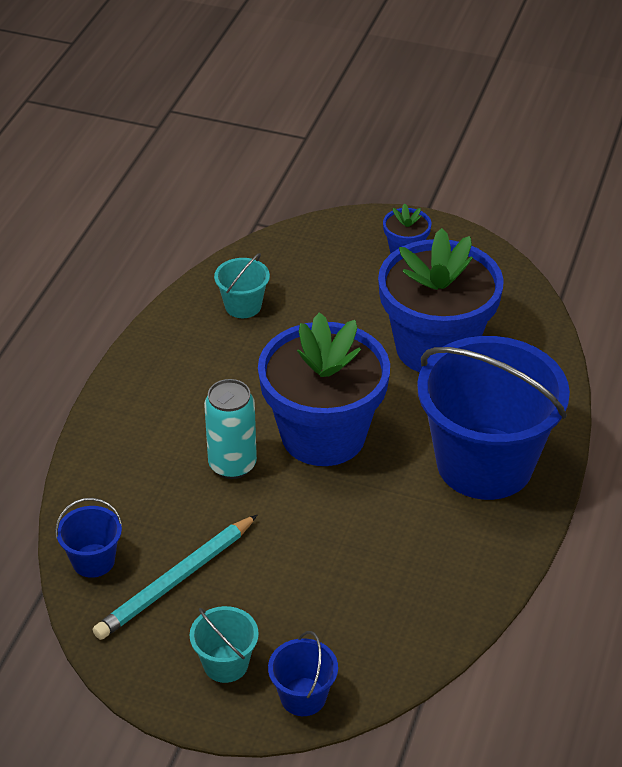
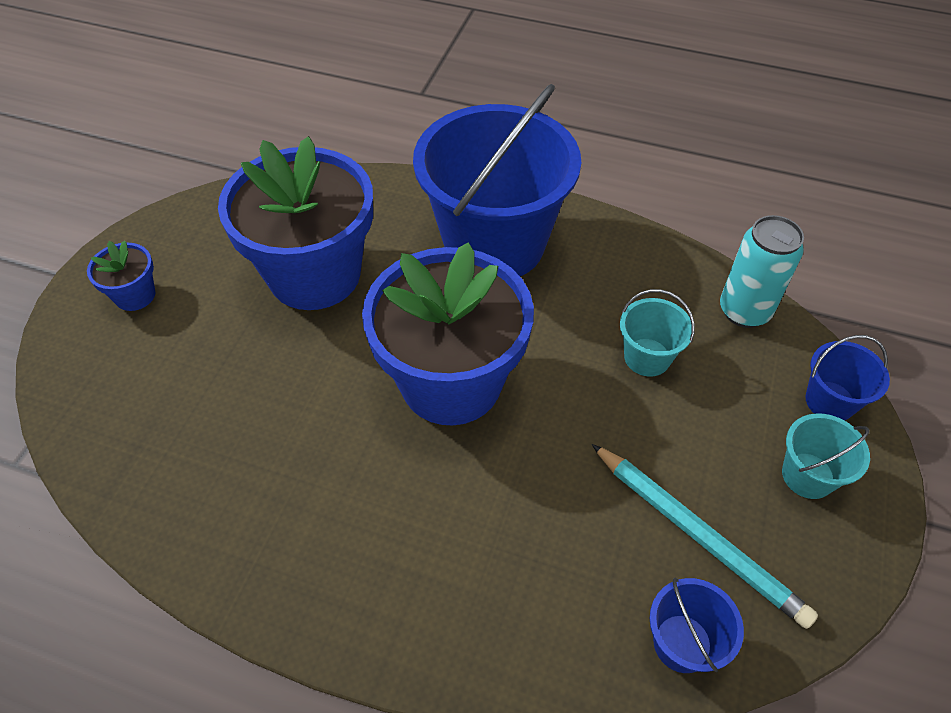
camera: 90 degrees left, 10 degrees up
turquoise can [204,379,257,479] -> turquoise can moved to [720,215,804,328]
turquoise bucket [214,253,270,318] -> turquoise bucket moved to [620,289,695,377]

